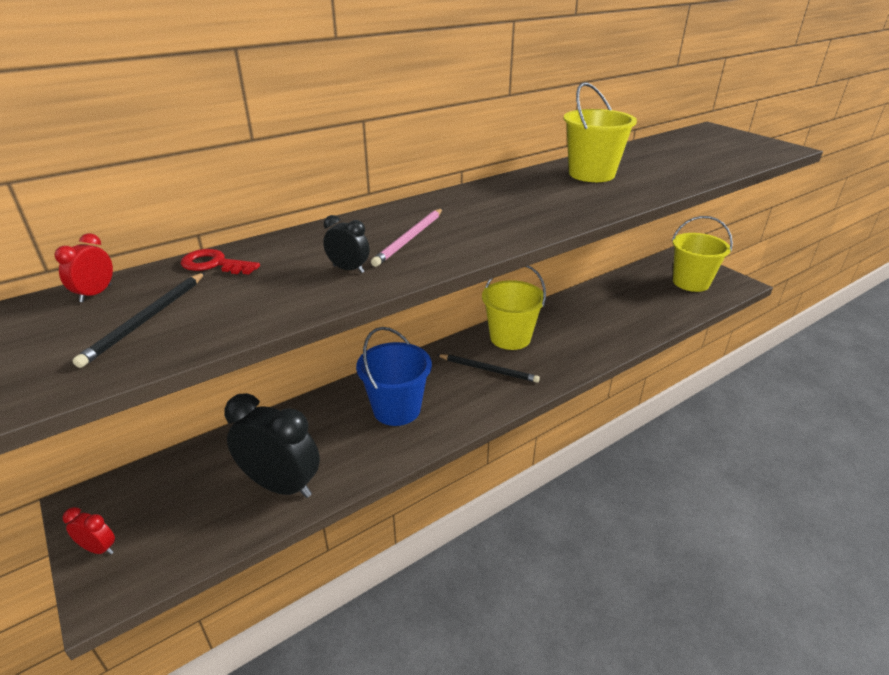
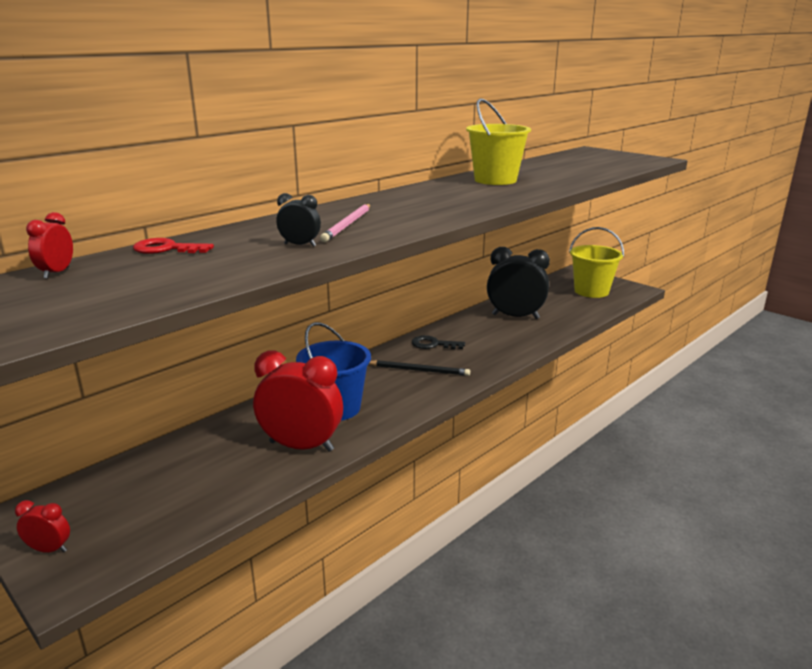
camera: 10 degrees left, 10 degrees down
black pencil [72,272,205,368] -> none
black clock [224,393,320,498] -> black clock moved to [487,247,550,319]
yellow bucket [482,266,546,350] -> black key [412,335,465,349]
none -> red clock [253,350,343,452]

